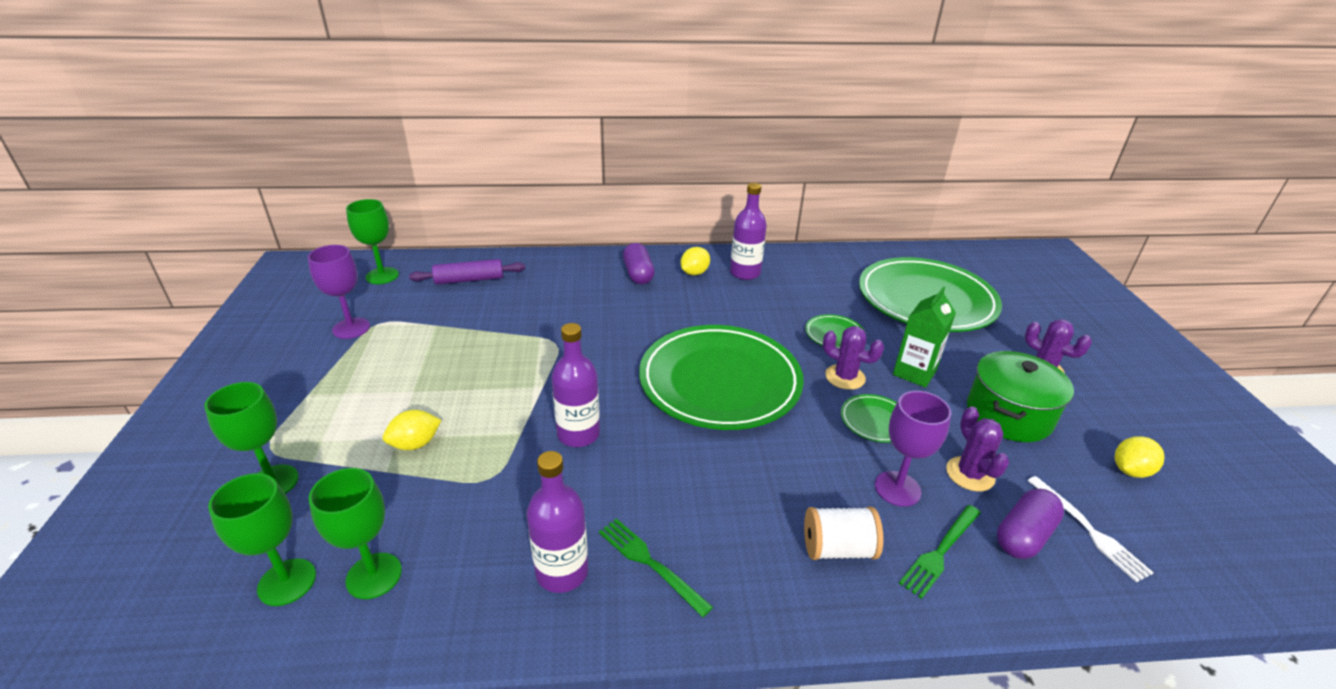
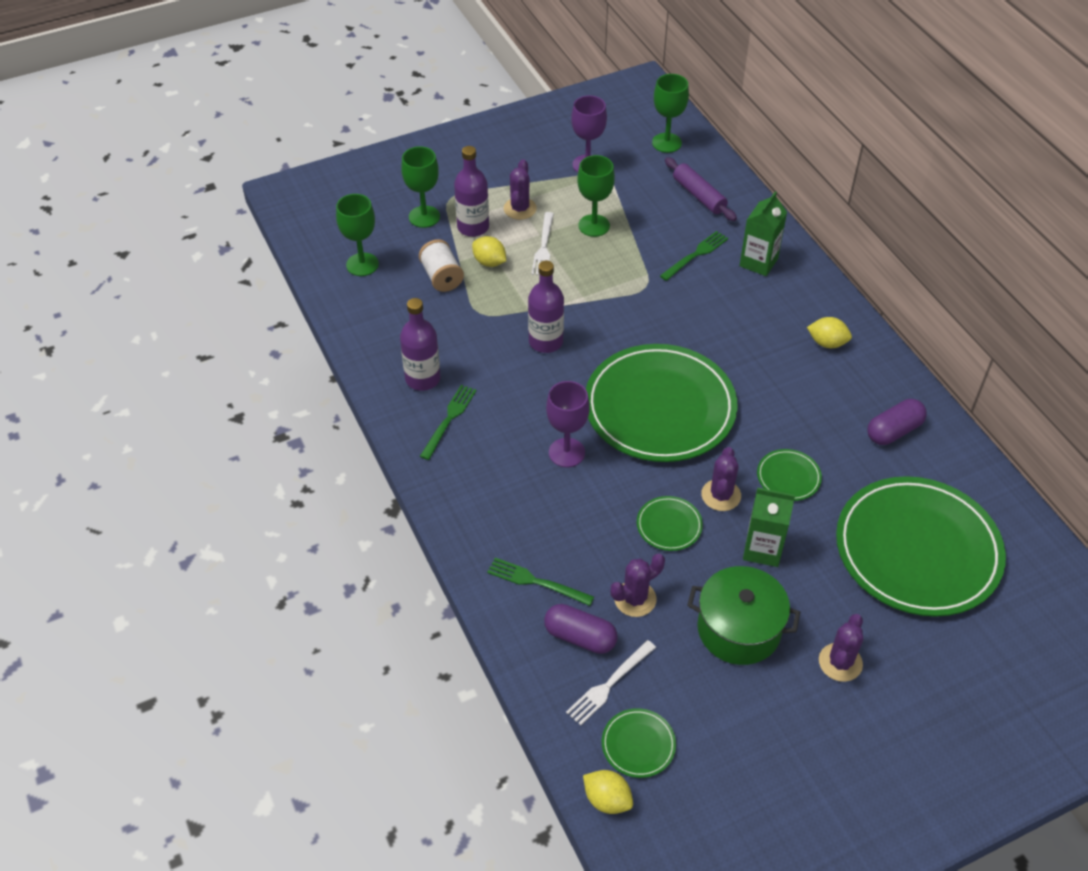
camera: 70 degrees right, 15 degrees up
green goblet [309,468,402,599] -> green goblet moved to [577,155,615,237]
purple capsule [623,243,655,284] -> purple capsule moved to [867,399,927,445]
purple bottle [730,183,767,280] -> purple bottle moved to [454,146,489,237]
white spool [804,507,883,560] -> white spool moved to [419,239,464,292]
purple goblet [875,391,951,507] -> purple goblet moved to [546,381,590,467]
yellow lemon [1115,436,1165,478] -> yellow lemon moved to [583,770,633,814]
none -> purple cactus [504,159,537,220]
none -> white fork [531,212,554,275]
none -> green plate [602,708,676,778]
none -> green fork [660,231,728,281]
none -> green carton [740,191,787,276]

